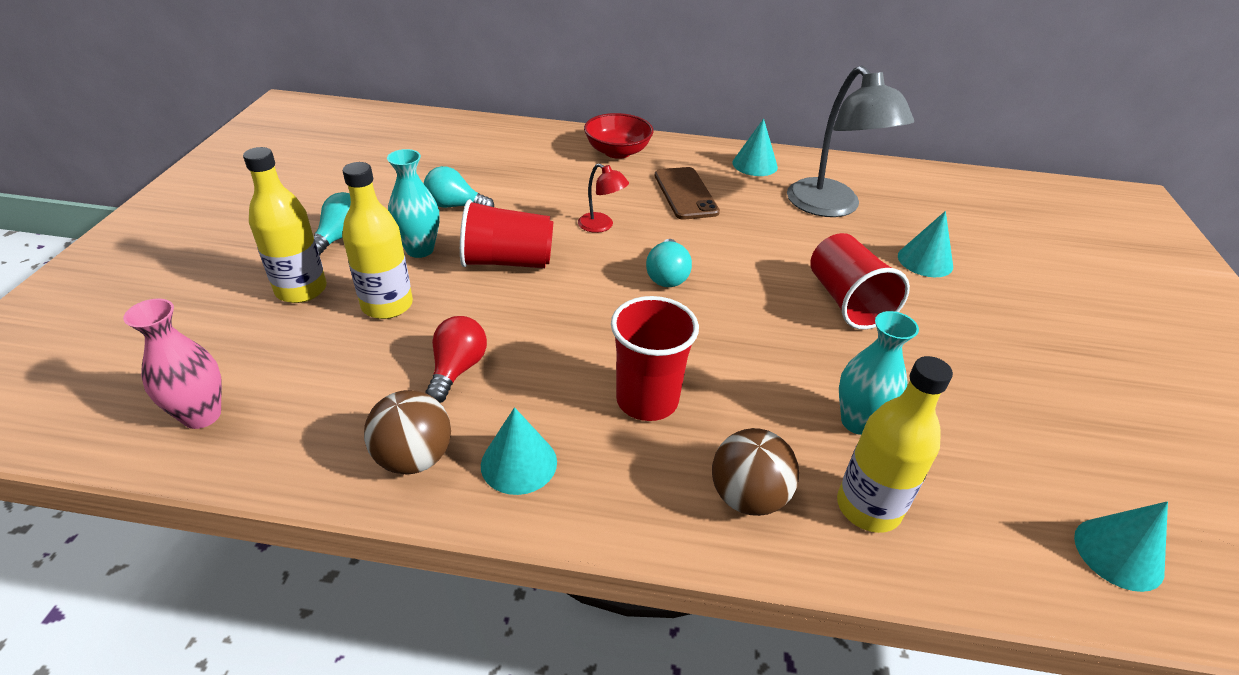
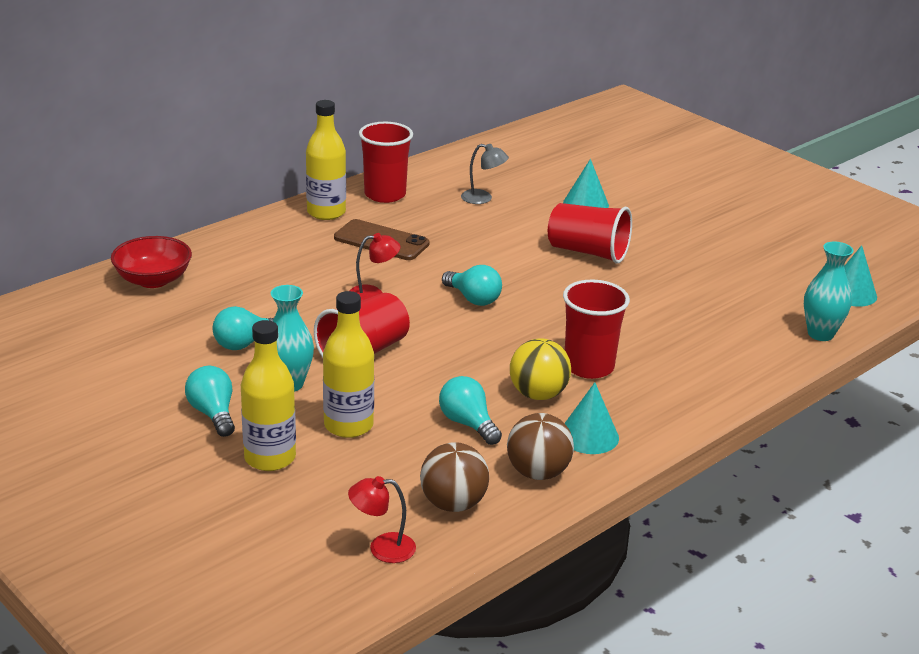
camera: 50 degrees left, 10 degrees down
pink vase [123,298,222,429] -> red lamp [348,476,416,563]
red light bulb [425,316,487,403] -> turquoise light bulb [439,376,502,445]
red bowl [584,113,654,159] -> red bowl moved to [111,236,192,288]
brown ball [712,428,799,516] -> brown ball moved to [420,442,489,512]
turquoise cone [732,118,778,176] -> red cup [359,122,413,203]
grey lamp [787,65,914,217] -> grey lamp [461,144,509,204], size x0.46
yellow bottle [837,356,953,533] -> yellow bottle moved to [306,100,346,220]
turquoise vase [839,311,919,435] -> turquoise vase moved to [804,242,854,341]
none -> yellow ball [510,338,571,400]

